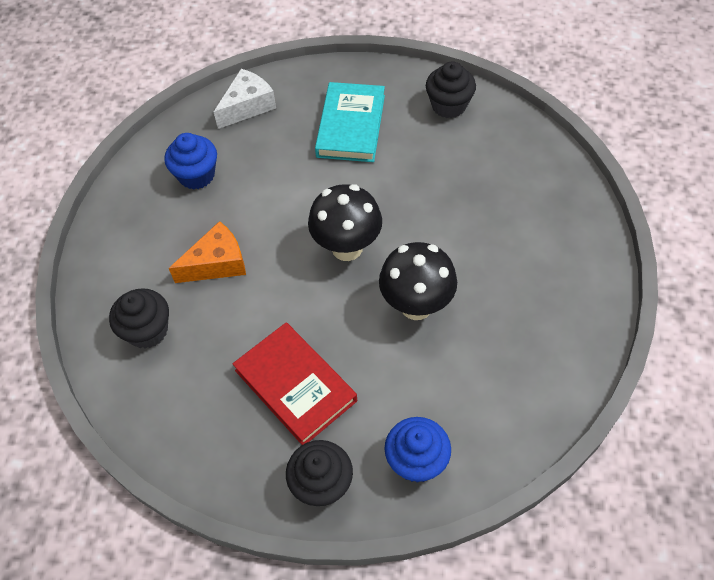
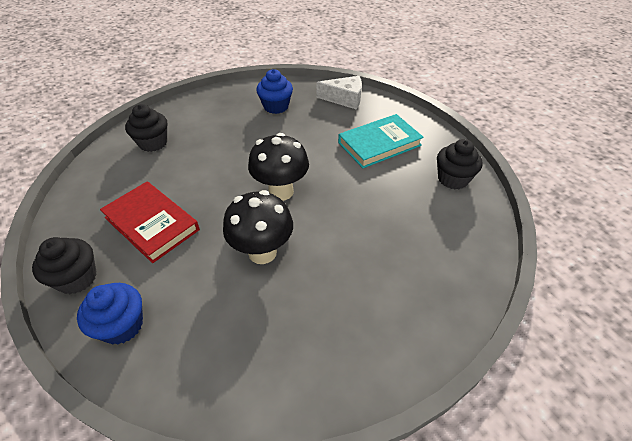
camera: 50 degrees right, 10 degrees down
orange cheese [169,221,246,283] -> none
red book [232,323,357,445] -> red book turned 60 degrees counterclockwise [100,181,200,263]

